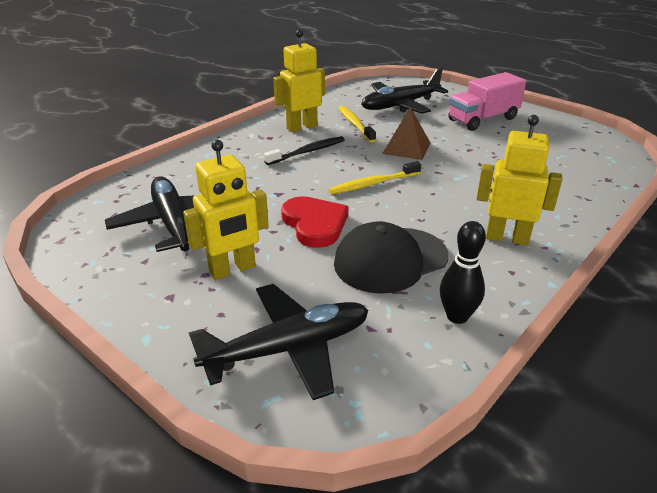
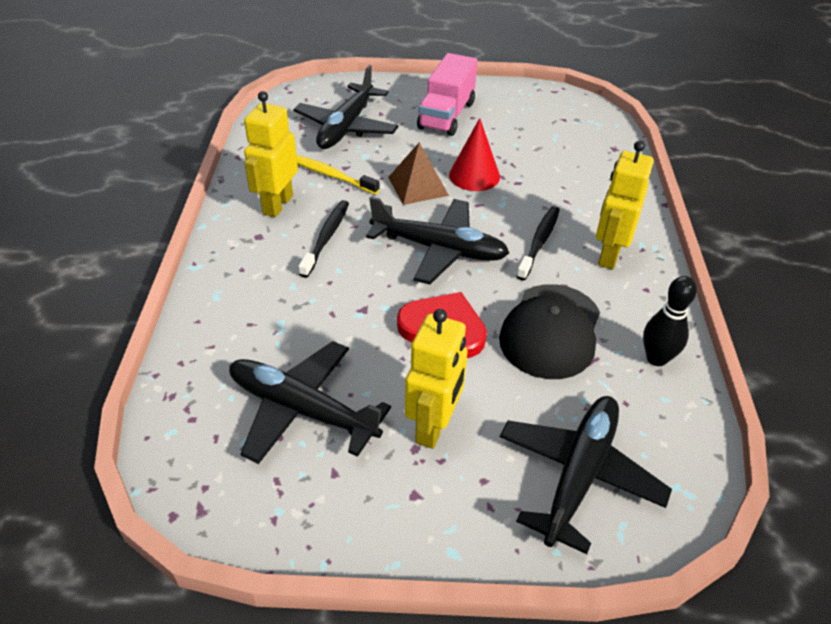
camera: 40 degrees left, 10 degrees up
yellow toothbrush [329,161,421,194] -> black plane [366,196,509,284]
yellow robot [477,115,563,245] -> yellow robot turned 45 degrees counterclockwise [596,140,654,269]
none -> red cone [449,118,500,191]
none -> black toothbrush [516,206,560,281]

